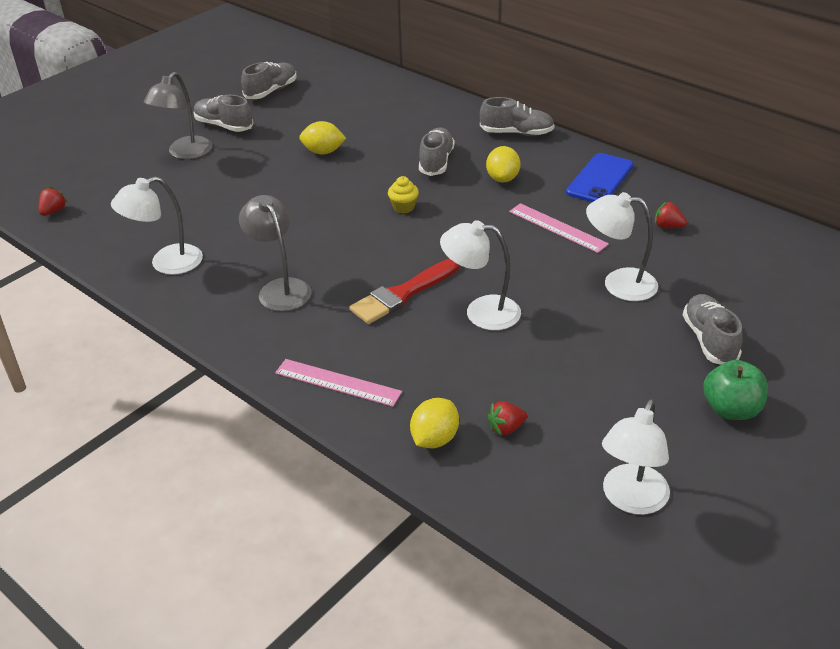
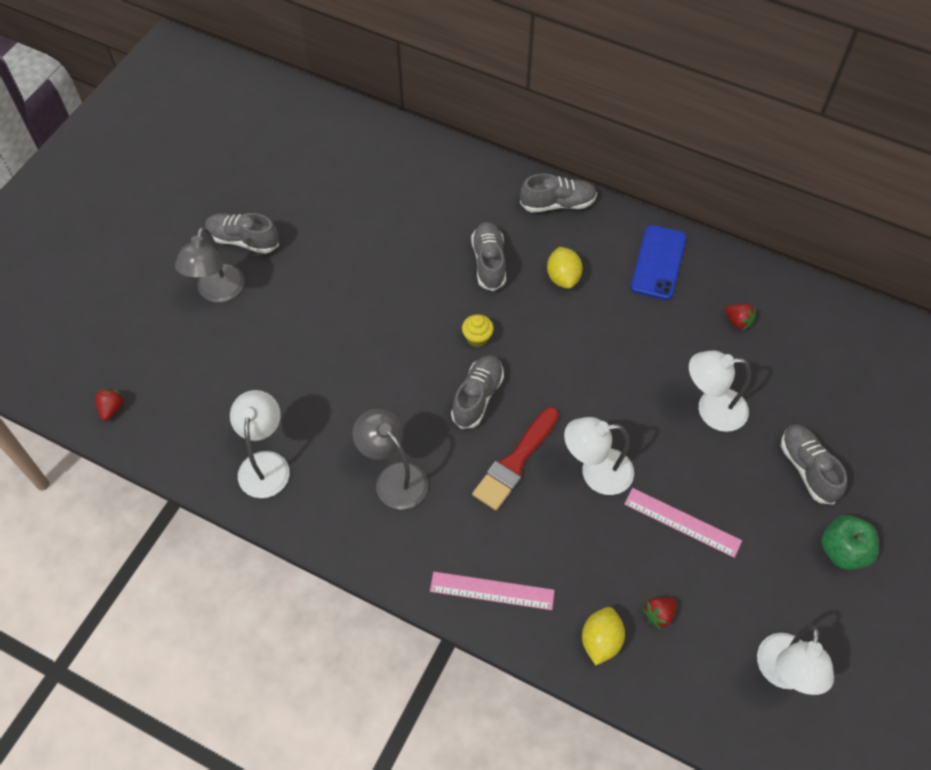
camera: 15 degrees left, 20 degrees up
white lamp [111,177,203,275] -> white lamp turned 135 degrees clockwise [230,390,290,498]
grey shoe [241,62,297,99] -> grey shoe moved to [451,355,504,429]
yellow lemon [299,121,346,154] -> none
pink ruler [509,203,609,253] -> pink ruler moved to [624,488,742,558]
red strawberry [655,201,687,228] -> red strawberry turned 150 degrees counterclockwise [725,304,756,331]

